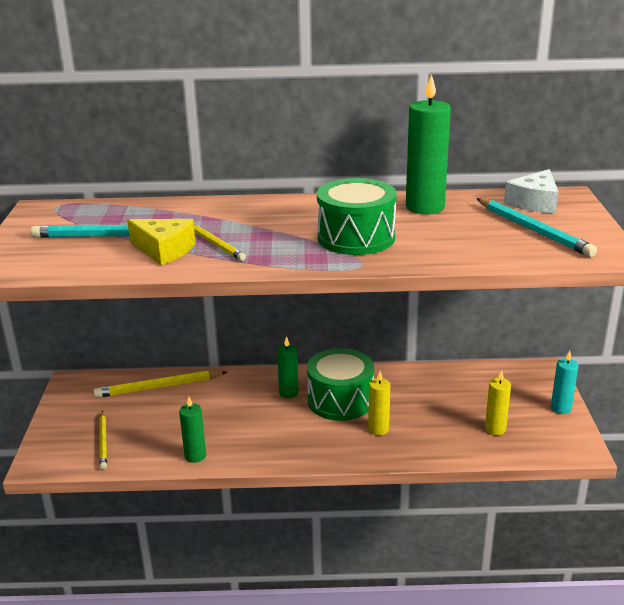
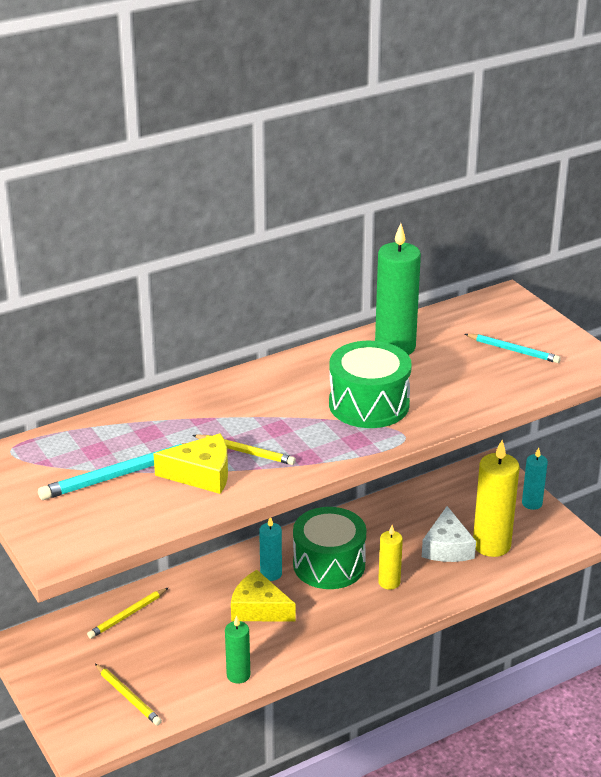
camera: 30 degrees left, 5 degrees up
yellow pencil [93,370,227,398] -> yellow pencil [87,588,168,639], size x0.64
green candle [277,336,299,398] -> turquoise candle [259,518,282,581]
turquoise pencil [476,198,597,257] -> turquoise pencil [465,334,561,363], size x0.64
yellow candle [485,370,511,435] -> yellow candle [473,440,519,557], size x1.80
white cheese [504,169,559,214] -> white cheese moved to [422,506,476,562]
none -> yellow cheese [231,570,296,622]

